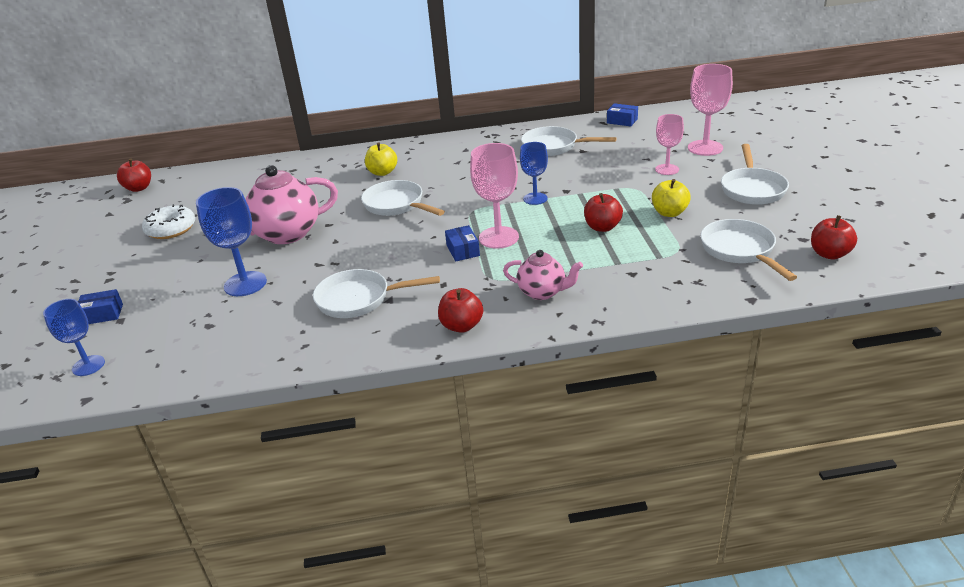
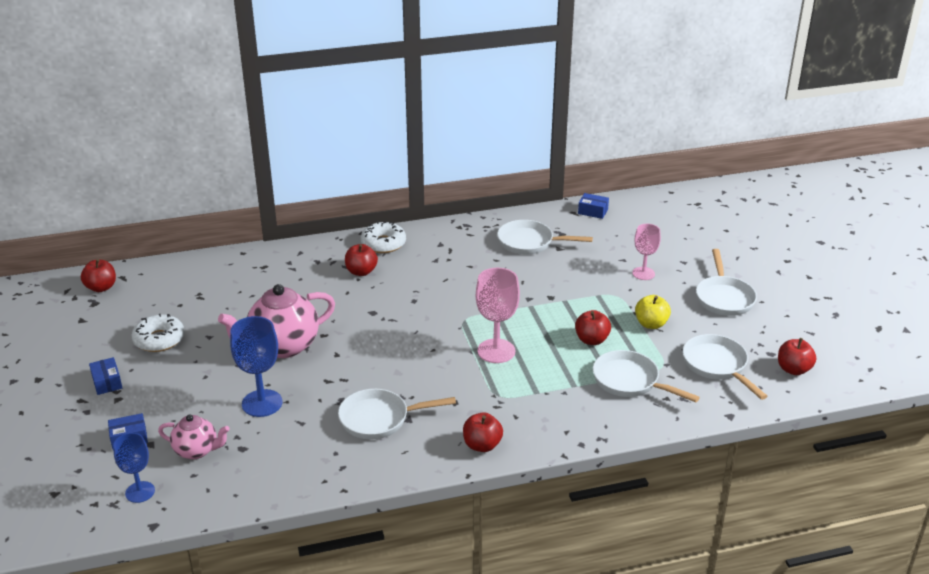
camera: 10 degrees left, 0 degrees up
white pan [361,180,445,216] -> white pan moved to [593,350,700,402]
yellow apple [365,142,397,176] -> red apple [345,244,378,276]
blue box [445,225,480,262] -> blue box moved to [89,357,122,395]
pink teapot [503,250,583,300] -> pink teapot moved to [158,414,230,459]
blue goblet [520,142,548,205] -> none
pink goblet [688,64,733,156] -> none
none -> white donut [361,221,406,253]

